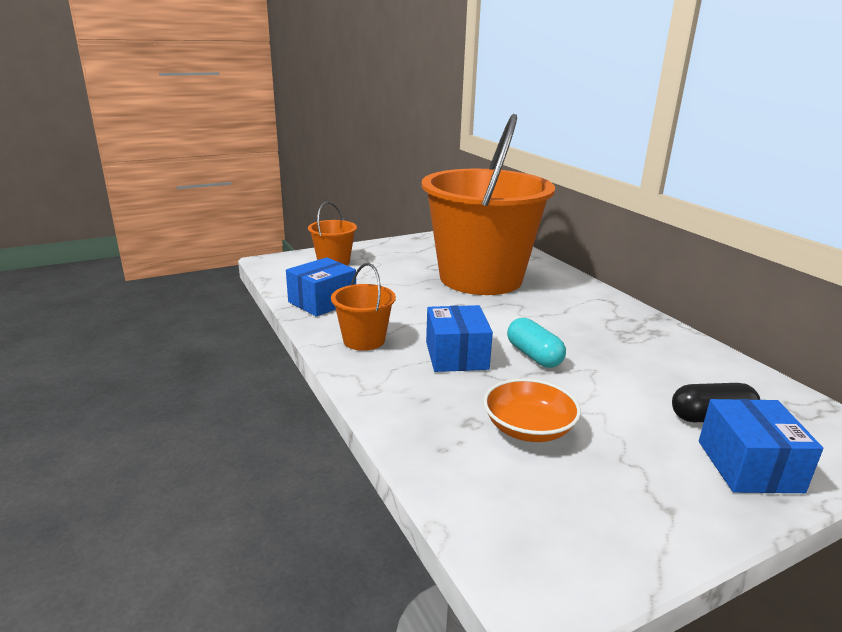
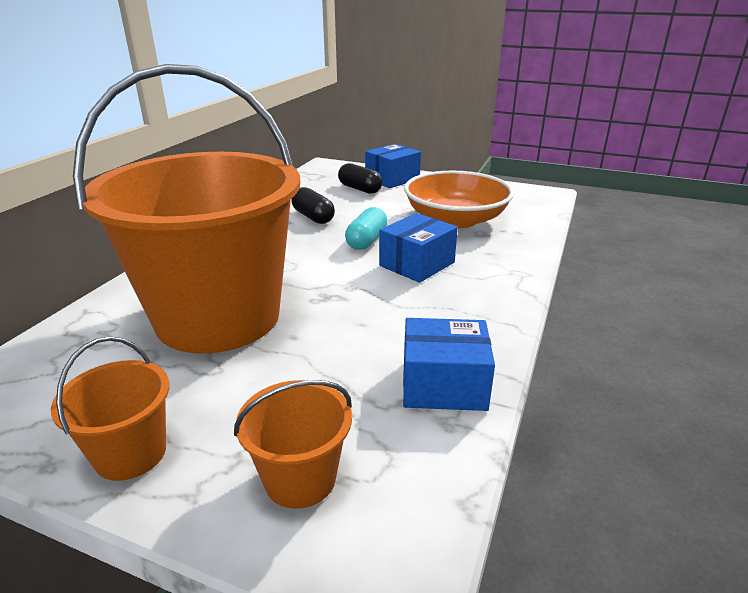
camera: 130 degrees left, 5 degrees up
orange bucket [331,263,396,351] -> orange bucket moved to [51,336,170,481]
orange bowl [483,378,581,442] -> orange bowl [404,171,514,228], size x1.67
none -> black capsule [291,187,335,224]

